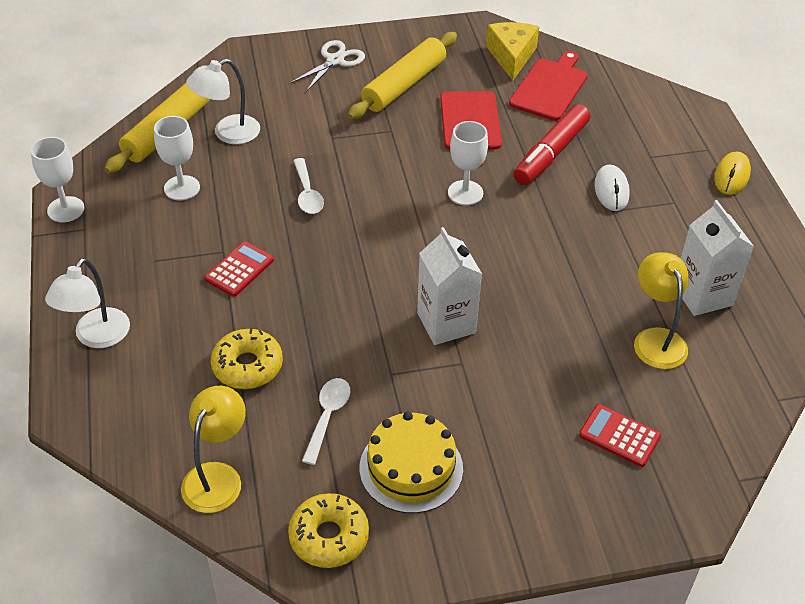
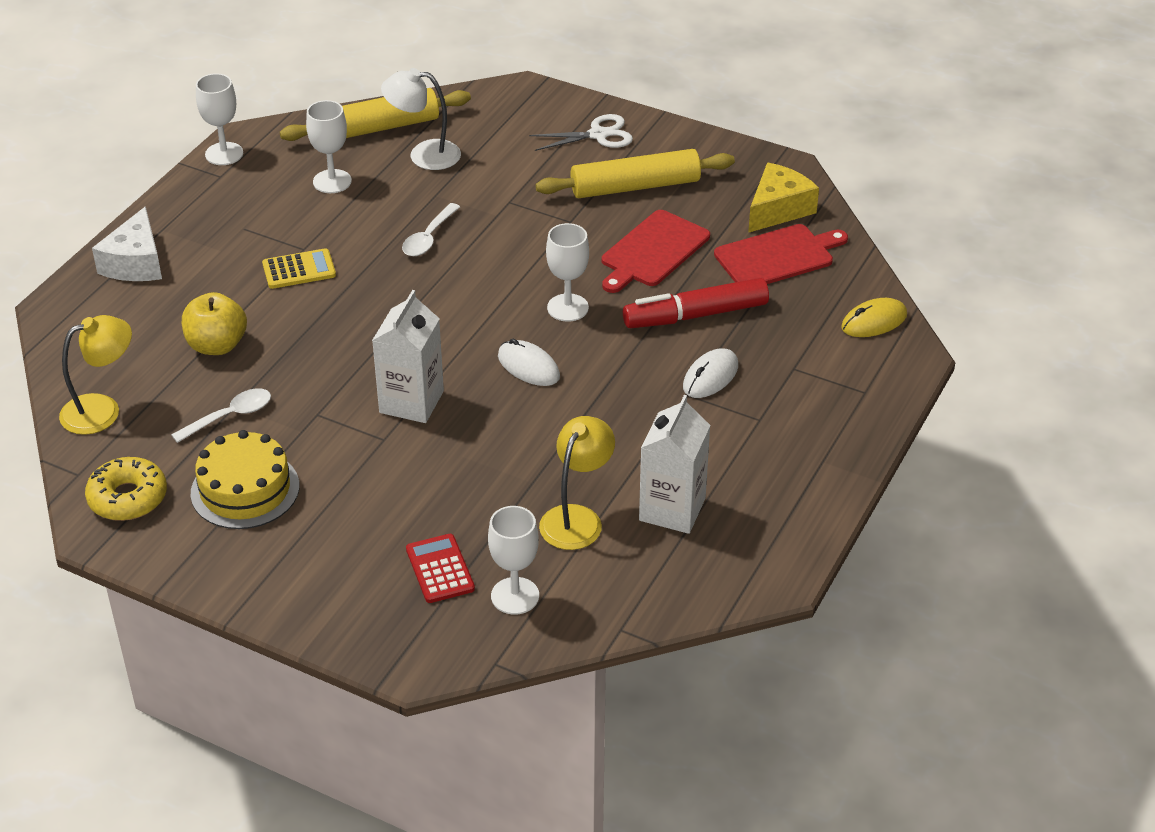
camera: 40 degrees right, 5 degrees down
white lamp [45,258,130,348] -> white cheese [92,206,162,281]
red calculator [205,241,274,297] -> yellow calculator [262,248,336,289]
yellow donut [211,328,283,389] -> yellow apple [182,292,247,355]
yellow mouse [714,151,751,195] -> yellow mouse moved to [841,298,907,337]
none -> white goblet [488,506,539,615]
none -> white mouse [498,339,560,386]

